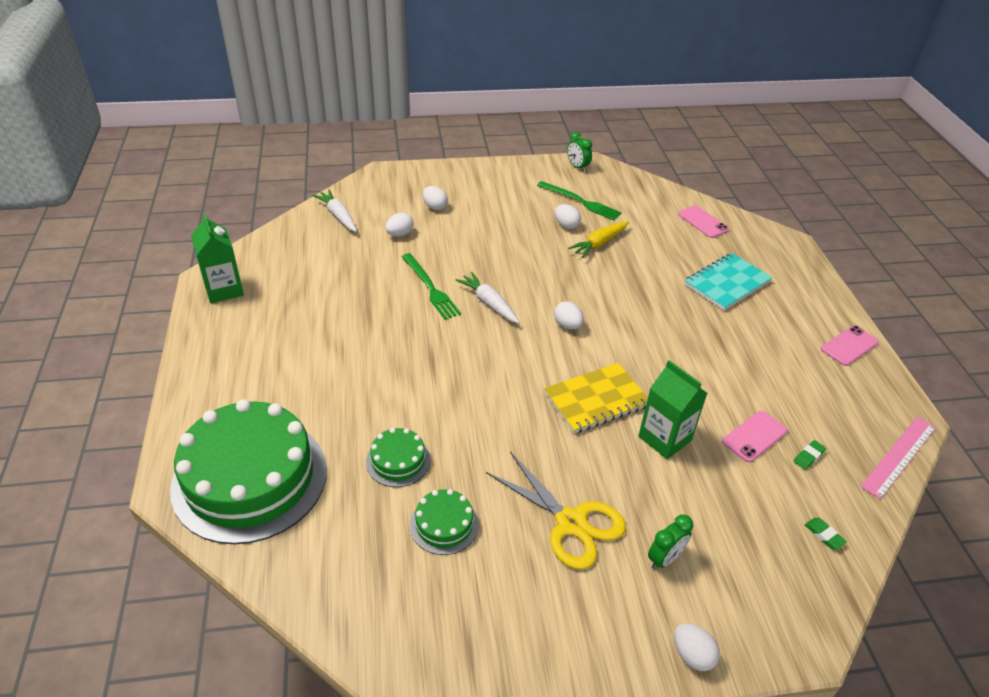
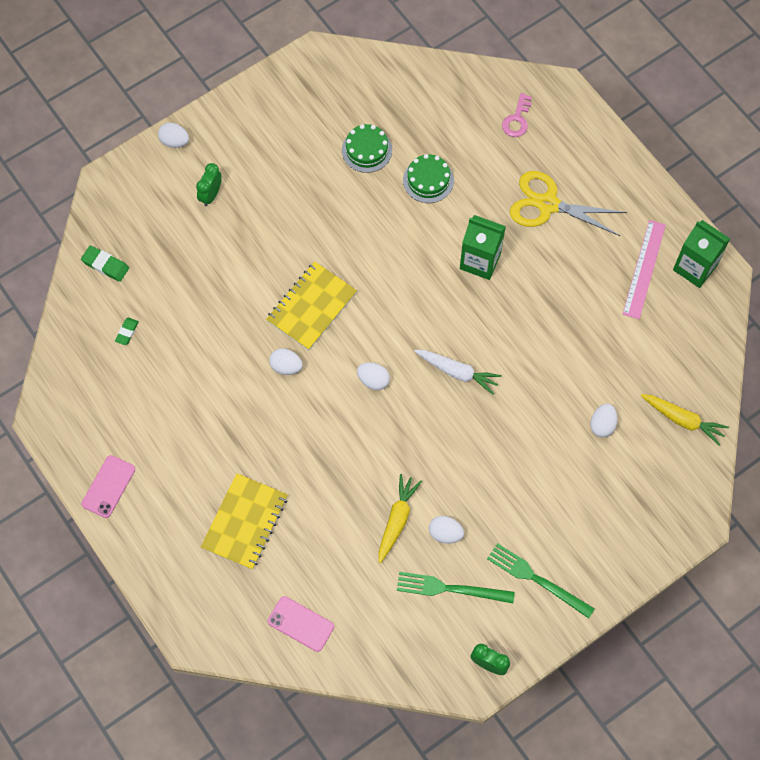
camera: 155 degrees right, 25 degrees up
green cake [170,399,327,544] -> pink key [502,93,532,137]
white carrot [312,189,357,232] -> yellow carrot [641,394,729,446]
green fork [402,253,461,320] -> green fork moved to [487,543,595,618]
white egg [423,186,448,210] -> white egg moved to [269,348,303,375]
yellow scissors [486,452,626,570] -> yellow scissors moved to [510,171,627,236]
green carton [638,360,707,459] -> green carton moved to [460,215,506,280]
turquoise notebook [684,253,773,311] -> yellow notebook [201,473,288,570]
pink phone [722,411,788,462] -> none
green eraser [805,518,847,549] -> green eraser [81,246,129,282], size x1.52
pink ruler [860,416,936,499] -> pink ruler moved to [622,220,666,319]

